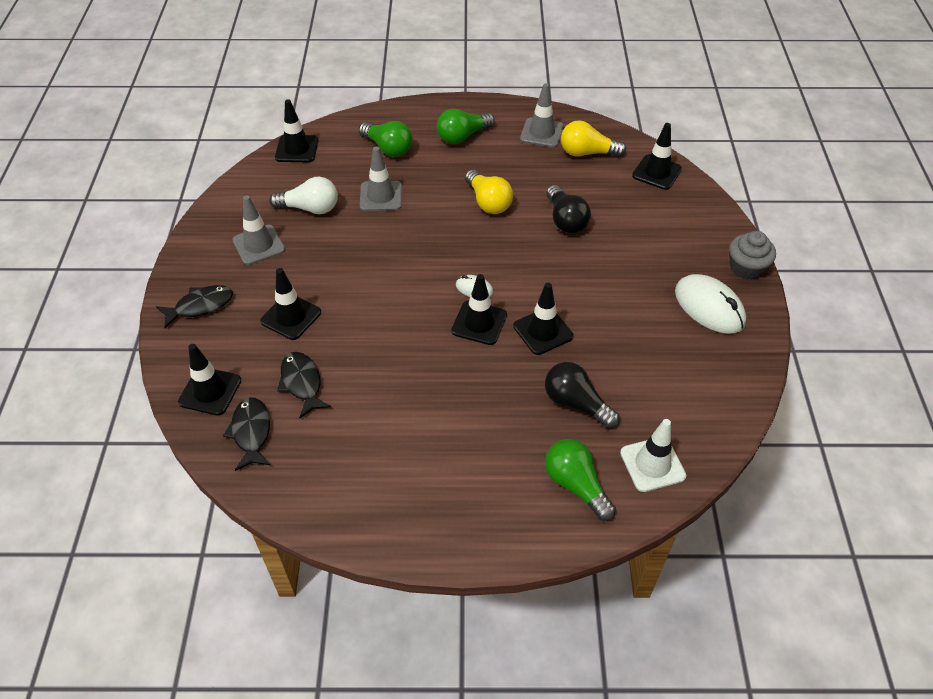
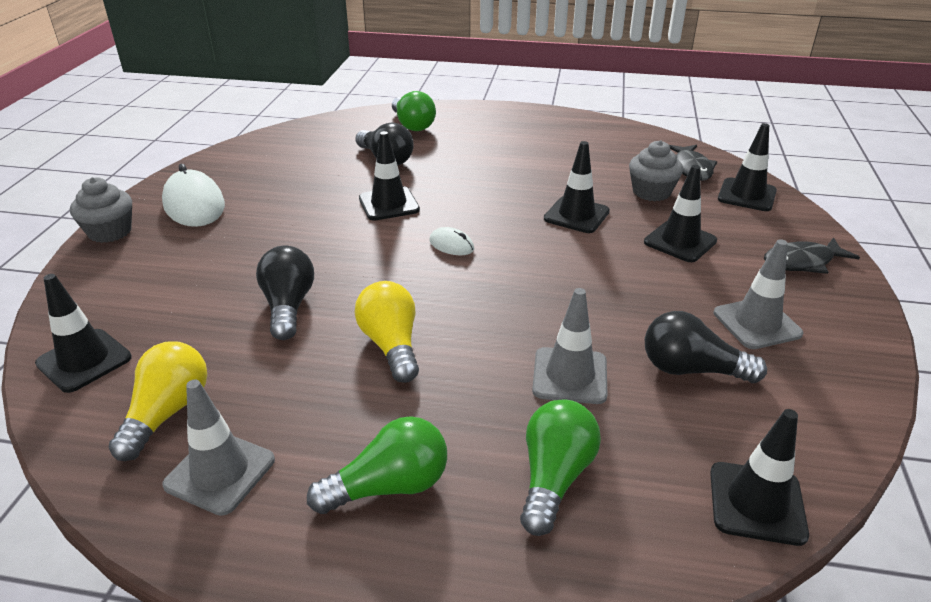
camera: 170 degrees left, 15 degrees down
white light bulb [269,177,338,214] -> black light bulb [645,311,767,383]
black fish [277,352,331,418] -> grey cupcake [629,141,683,201]
green light bulb [359,121,413,157] -> green light bulb turned 60 degrees clockwise [520,399,601,536]
black traffic cone [451,274,507,345] -> black traffic cone moved to [544,141,610,233]
yellow light bulb [561,120,626,157] -> yellow light bulb turned 90 degrees counterclockwise [108,341,207,461]
white traffic cone [620,419,686,492] -> none

